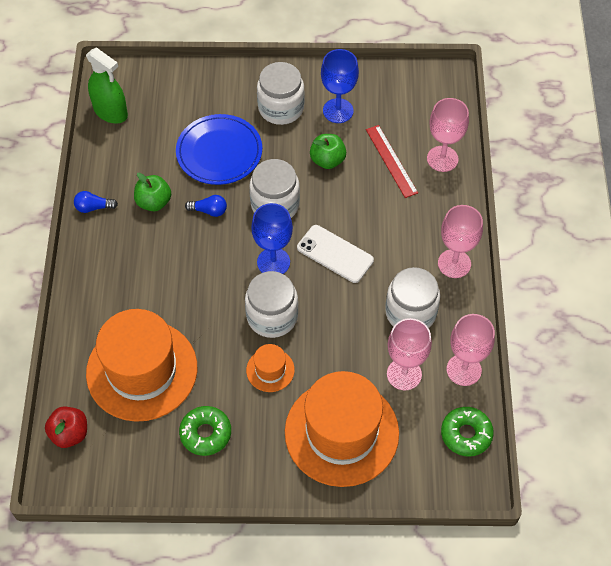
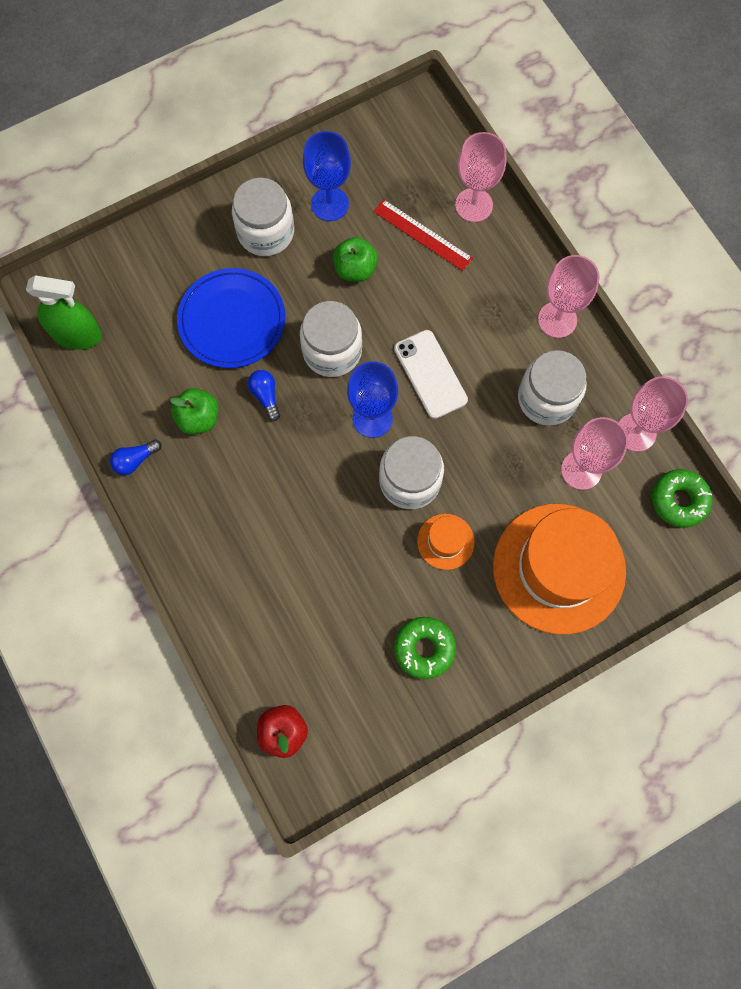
camera: 30 degrees left, 15 degrees up
orange hat [86,309,197,422] -> none
blue light bulb [185,195,227,217] -> blue light bulb turned 90 degrees counterclockwise [248,370,280,421]
white phone [297,225,374,283] -> white phone turned 60 degrees clockwise [394,330,468,419]

